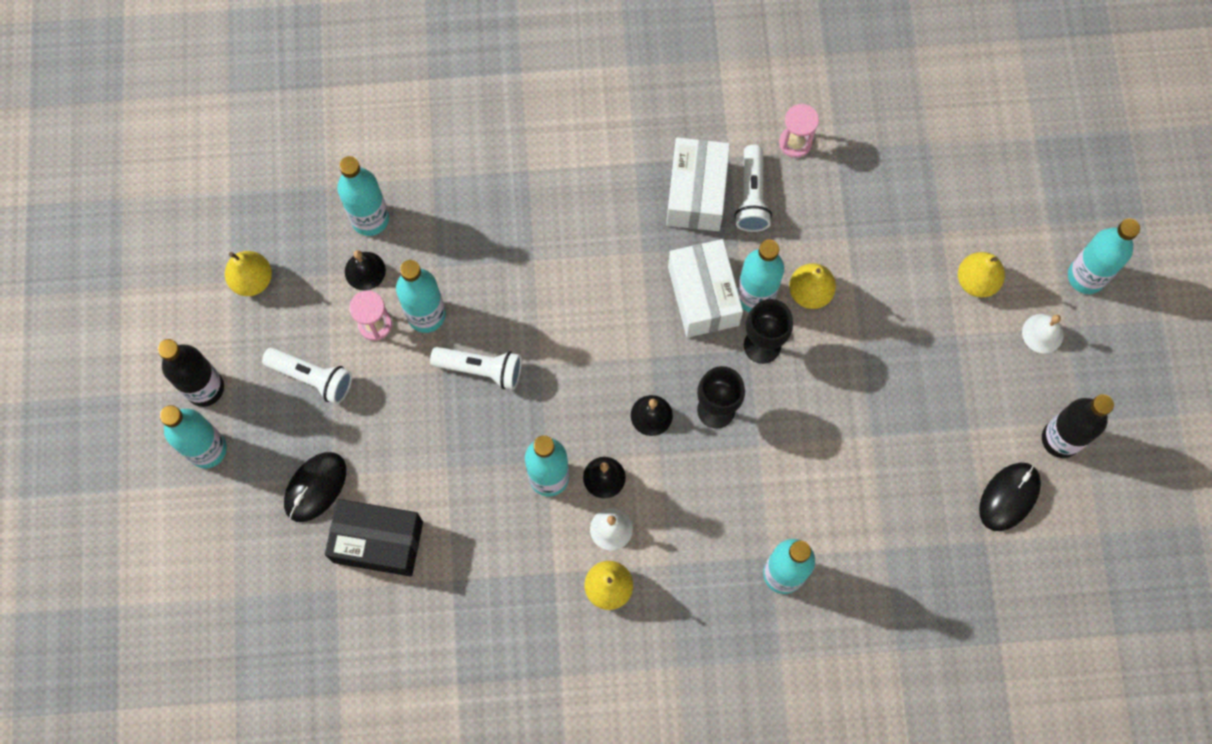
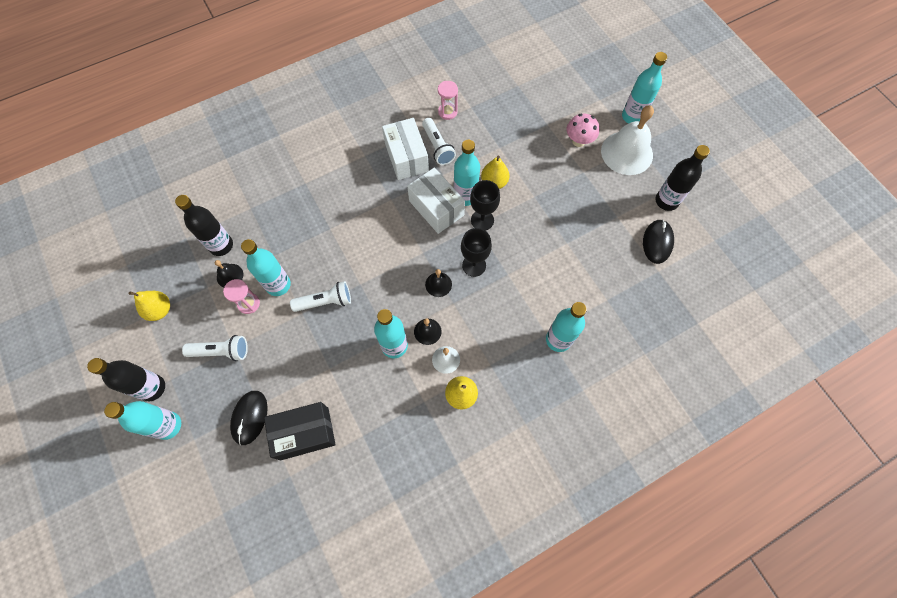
camera: 25 degrees left, 5 degrees down
turquoise bottle [337,156,389,236] -> black bottle [175,195,233,256]
yellow pear [958,252,1005,297] -> pink mushroom [567,114,599,147]
white bell [1022,314,1064,354] -> white bell [601,105,654,175], size x2.13

